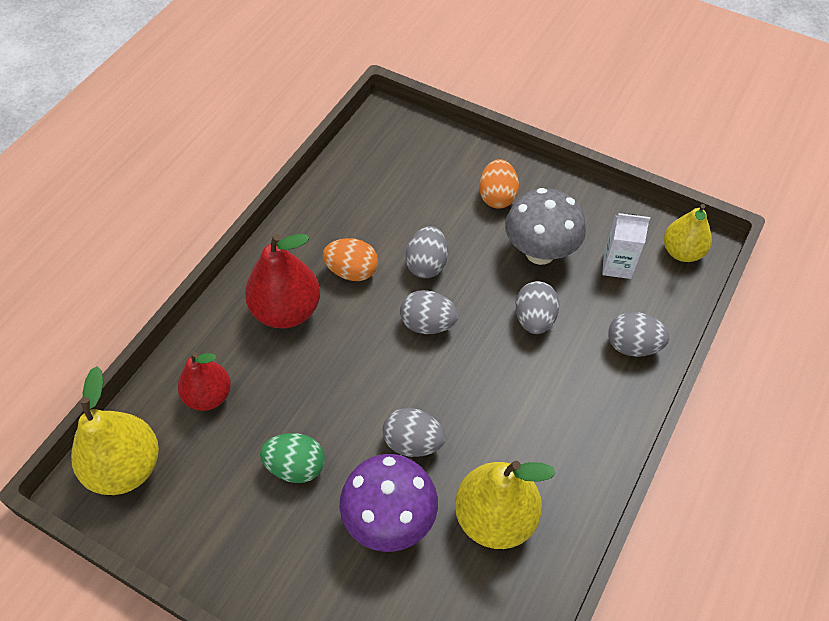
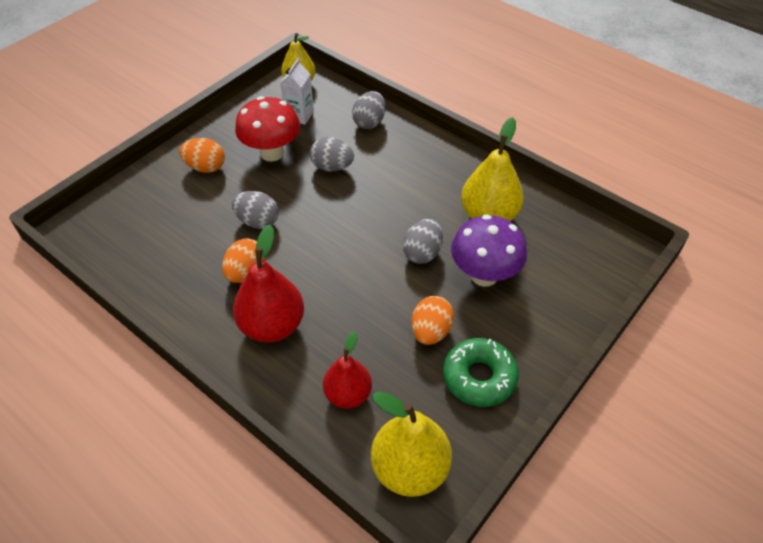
camera: 80 degrees left, 5 degrees down
green egg [260,433,325,483] -> orange egg [411,296,454,345]
grey egg [400,290,458,334] -> none
grey mushroom [505,188,586,265] -> red mushroom [235,96,300,161]
none -> green donut [443,338,519,407]

